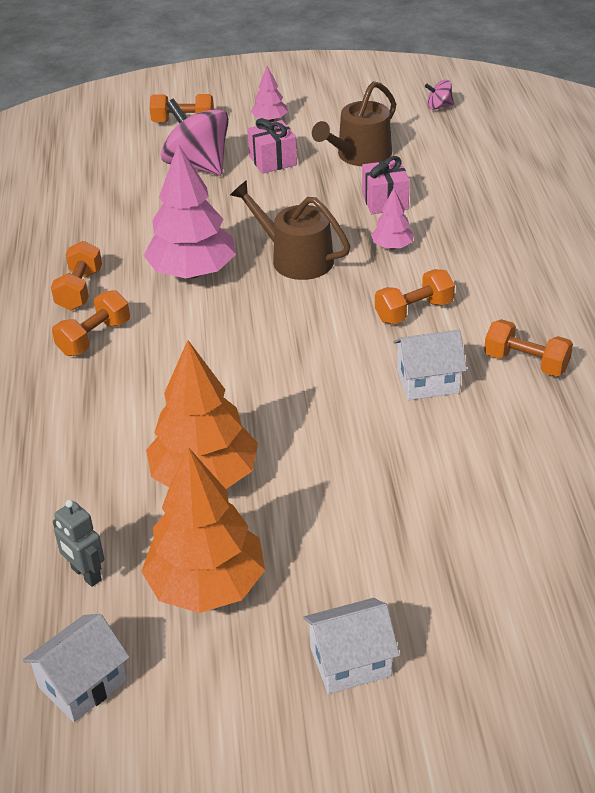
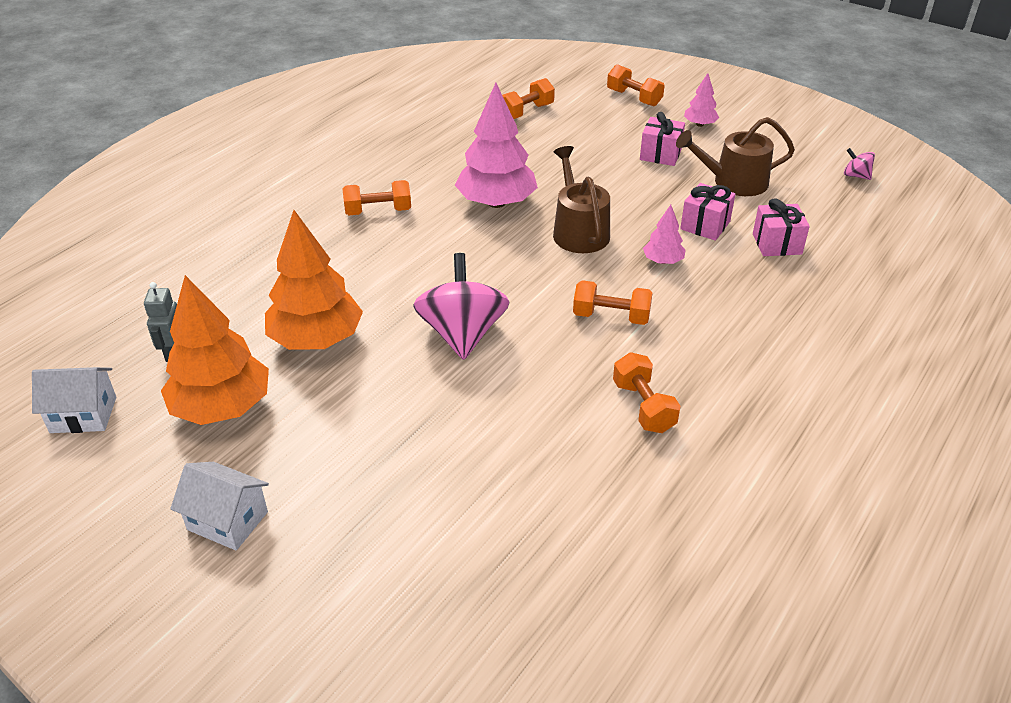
camera: 40 degrees right, 0 degrees up
orange dumbbell [51,241,102,310] -> orange dumbbell moved to [502,78,555,119]
pink spinning top [161,99,229,175] -> pink spinning top moved to [413,253,510,360]
white house [393,330,467,400] -> none
none -> pink gift [753,198,810,256]

